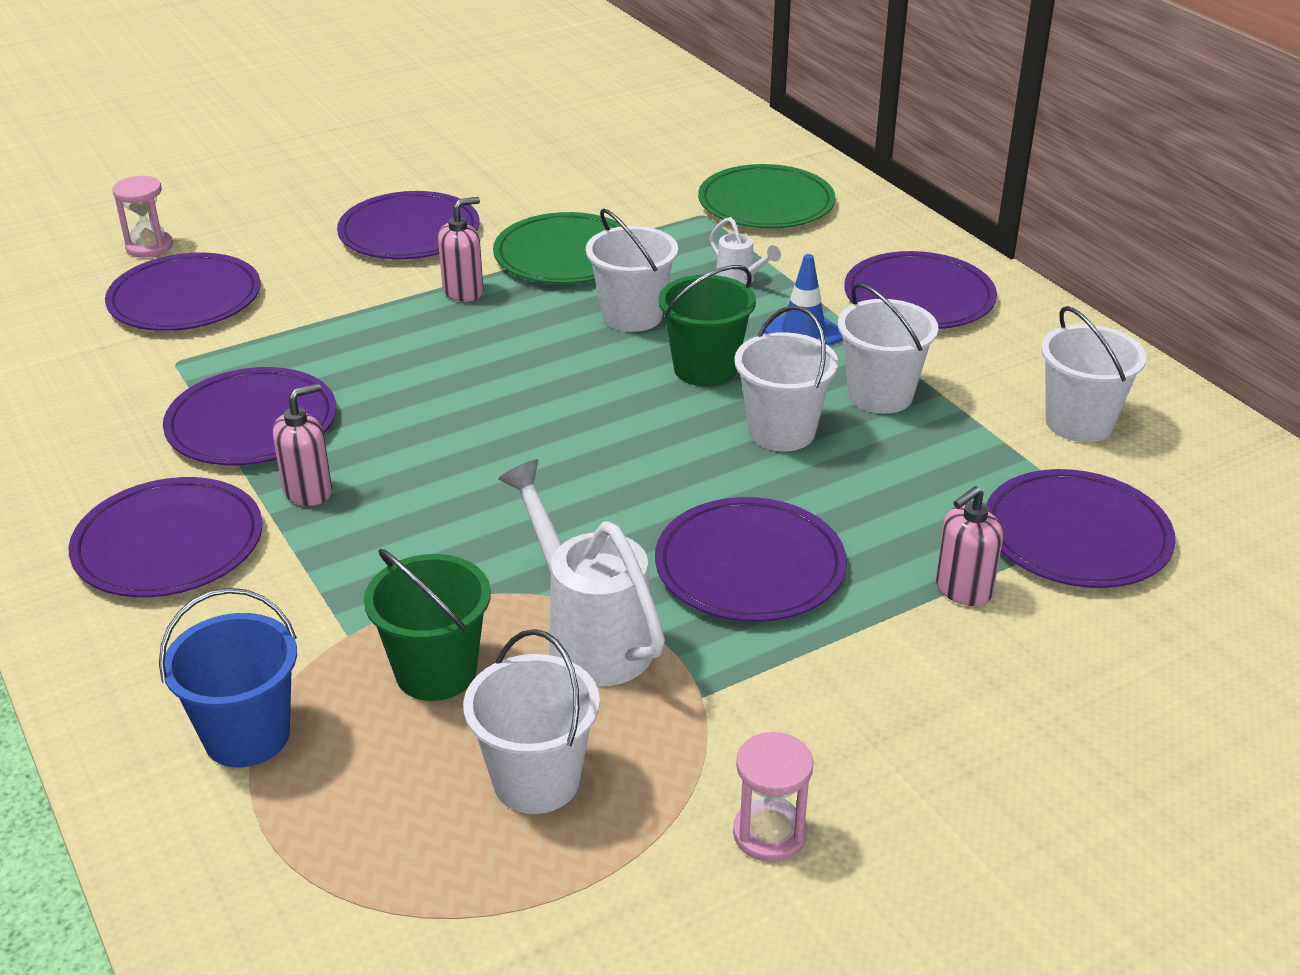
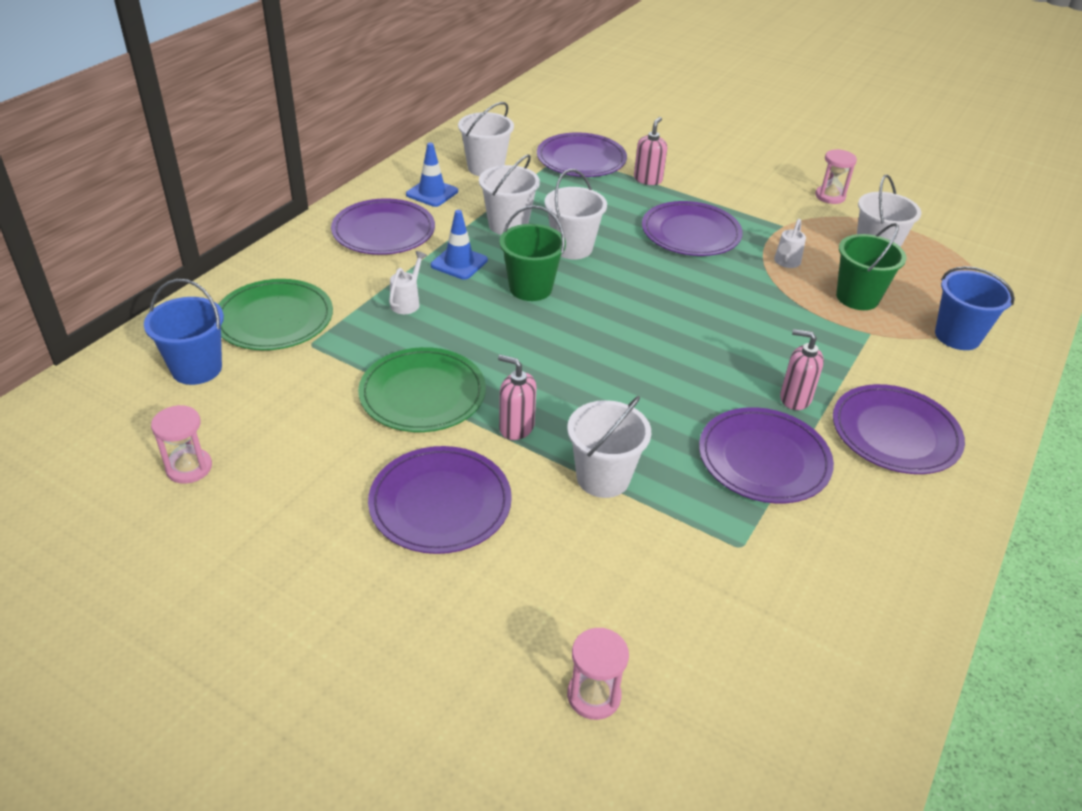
camera: 120 degrees left, 5 degrees up
purple plate [105,253,261,331] -> none
white watering can [498,459,665,687] -> white watering can [774,219,806,268], size x0.50
white bucket [586,208,678,332] -> white bucket moved to [567,396,651,498]
pink soap dispenser [936,486,1003,606] -> pink soap dispenser turned 90 degrees counterclockwise [634,117,667,185]
none -> blue bucket [144,279,224,385]
none -> pink hourglass [151,405,212,484]
none -> blue traffic cone [406,142,458,207]

